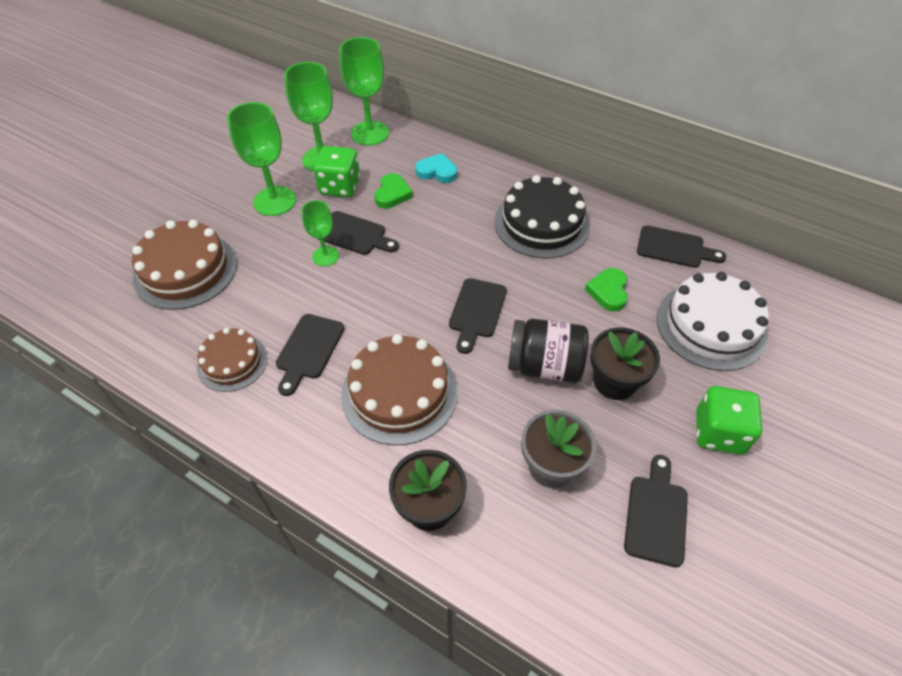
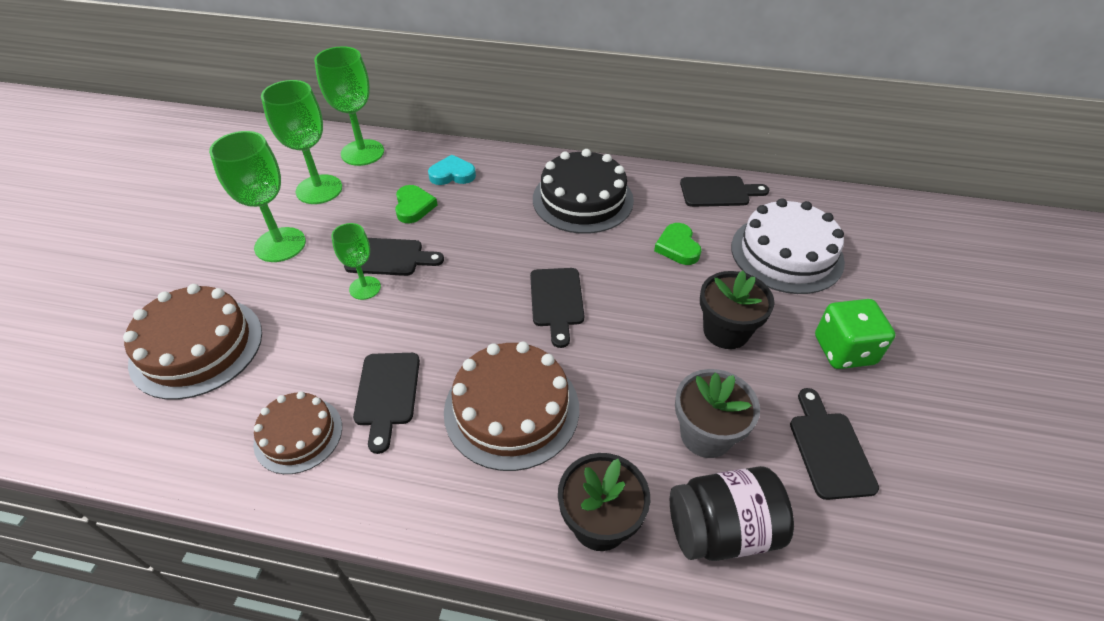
camera: 20 degrees left, 5 degrees down
green dice [314,146,360,197] -> none
black jar [508,319,589,383] -> black jar moved to [670,466,794,561]

